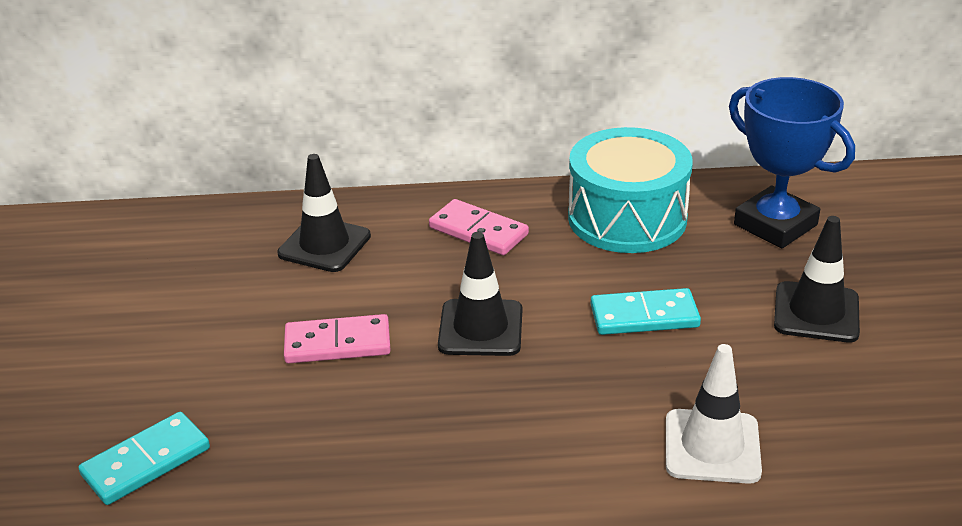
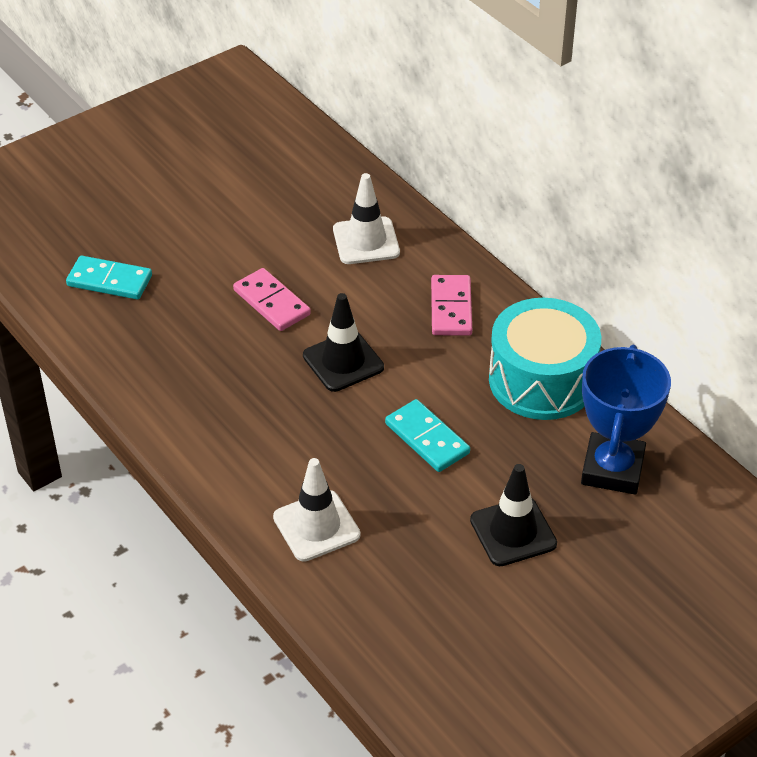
camera: 55 degrees right, 10 degrees up
black traffic cone [277,154,371,272] -> white traffic cone [333,173,400,264]

